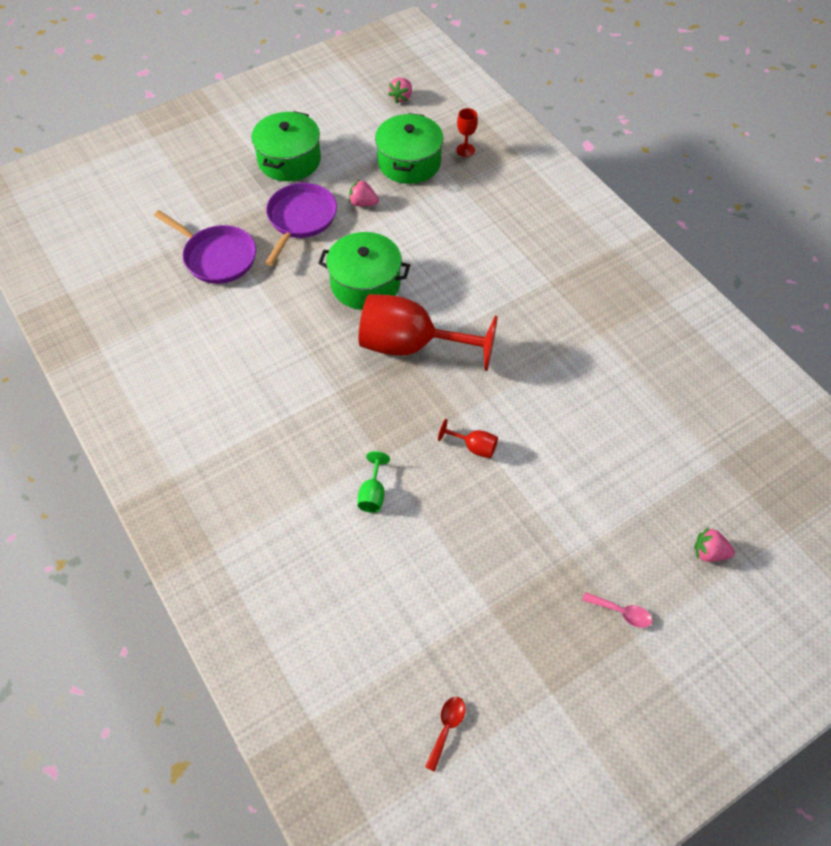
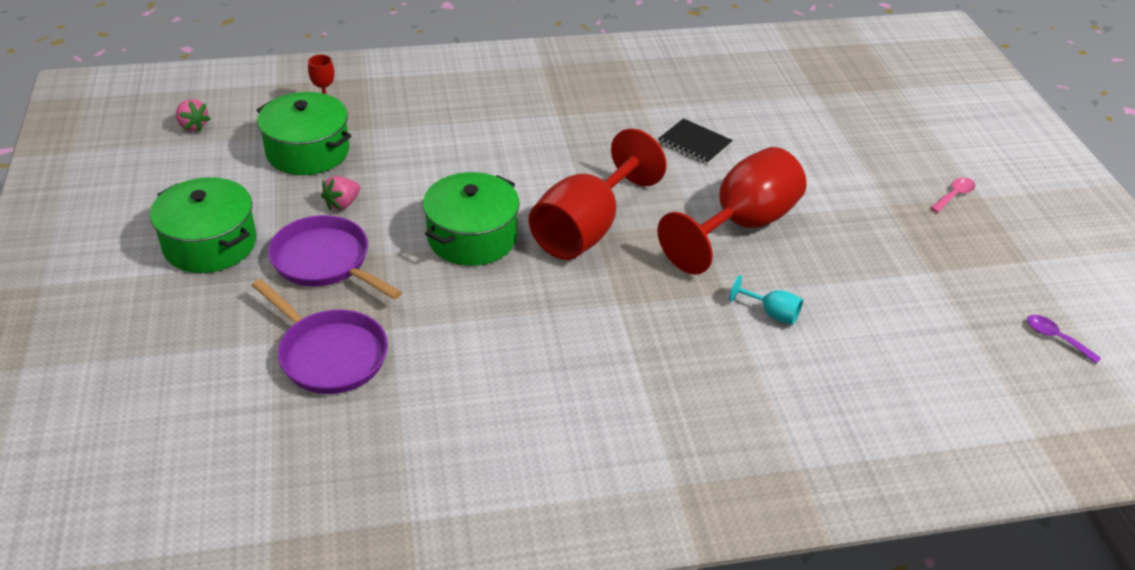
camera: 70 degrees left, 15 degrees down
purple pan [154,210,256,284] -> purple pan turned 75 degrees clockwise [252,279,388,394]
green goblet [357,451,390,513] -> turquoise goblet [729,275,803,325]
red spoon [425,697,466,772] -> purple spoon [1027,315,1101,363]
red goblet [438,419,498,458] -> red goblet [657,147,806,275], size x2.47
pink strawberry [694,527,735,562] -> none
none -> black notebook [658,118,733,165]

